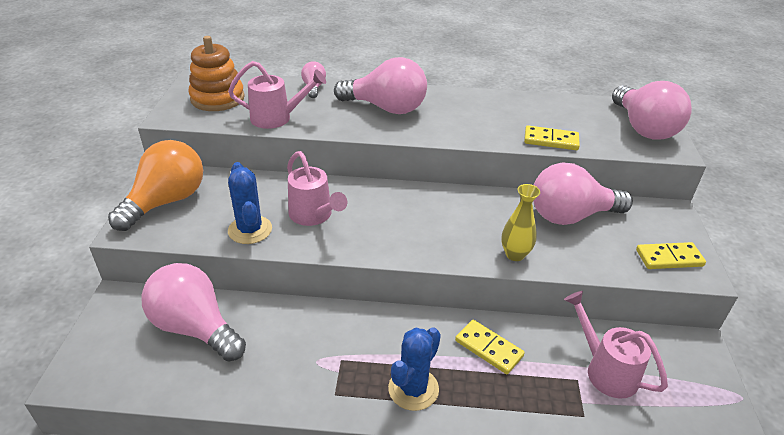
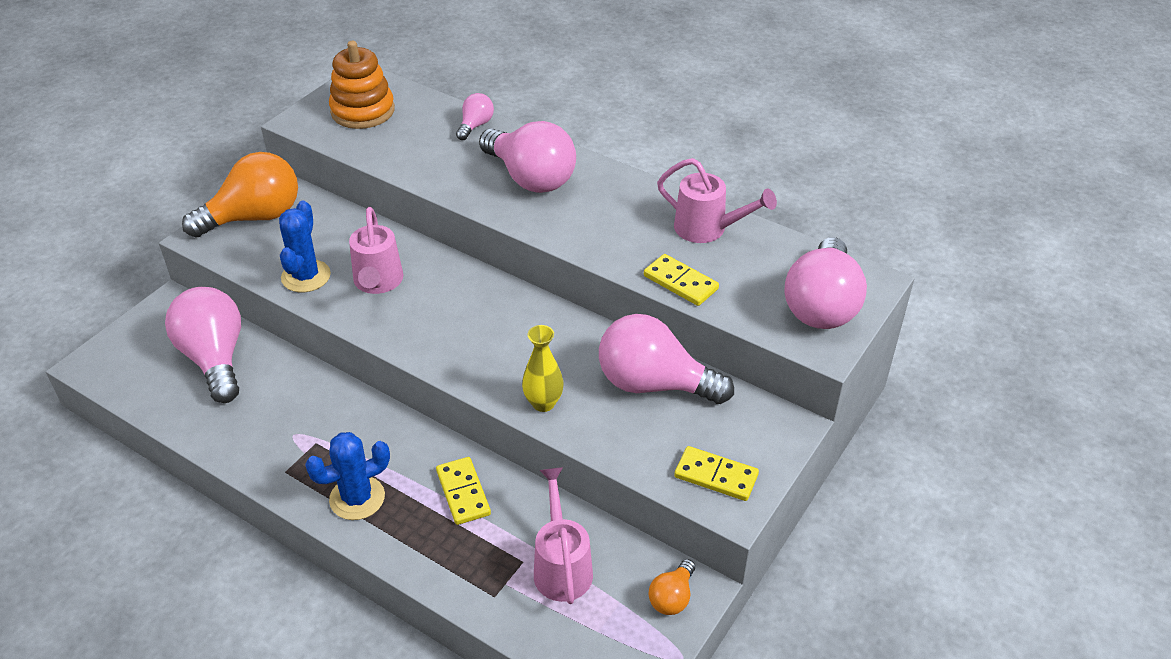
camera: 30 degrees right, 5 degrees up
pink watering can [228,61,326,129] -> pink watering can moved to [657,158,777,243]
none -> orange light bulb [648,559,695,615]

